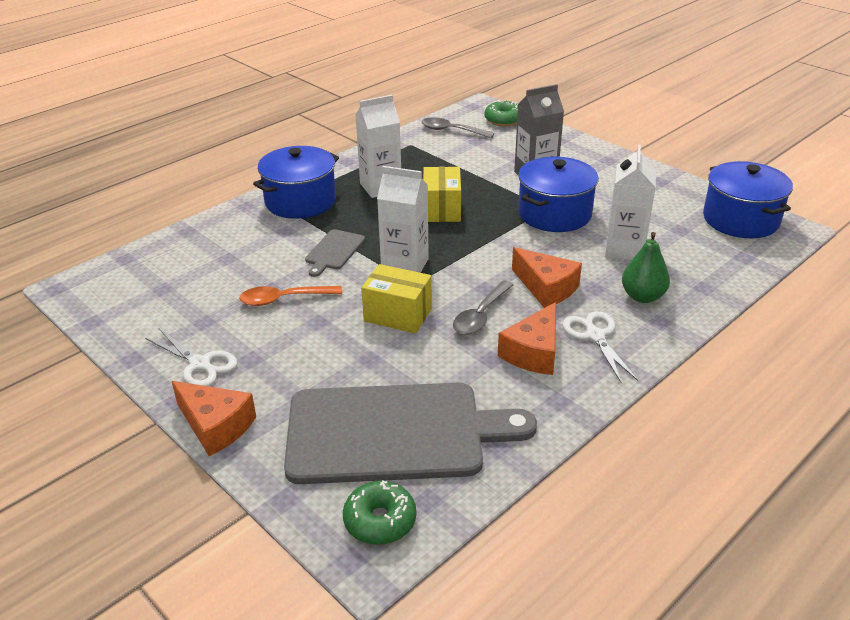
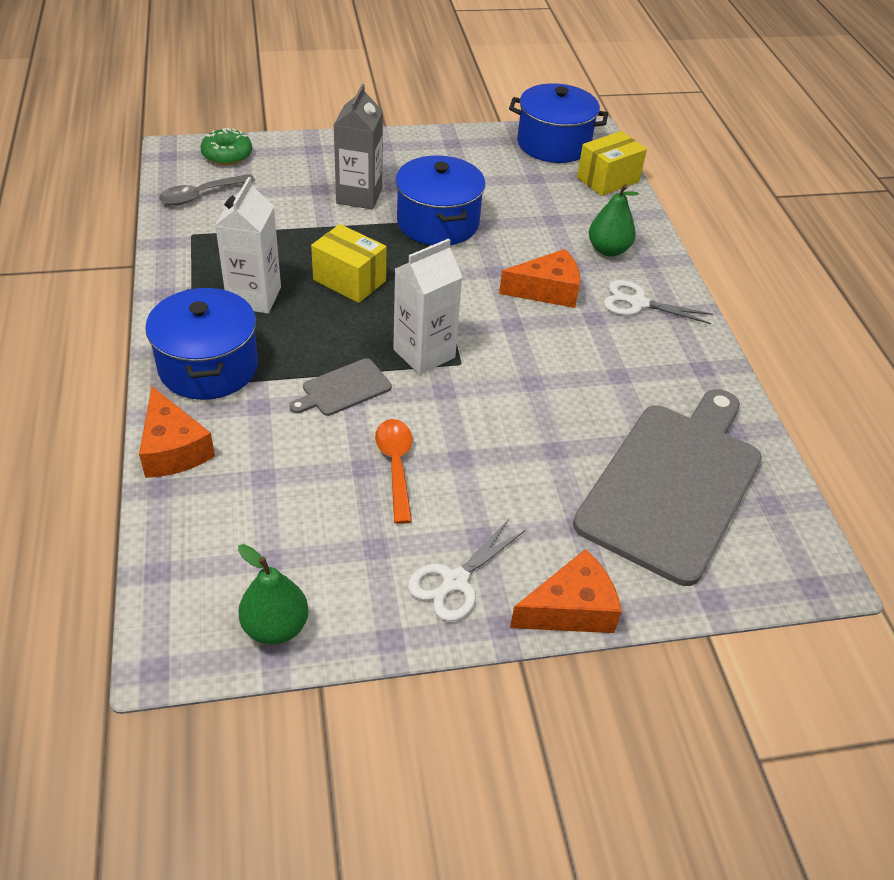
camera: 60 degrees left, 10 degrees up
white scissors [145,329,237,386] -> white scissors turned 150 degrees clockwise [408,519,526,621]
orange spoon [239,286,342,306] -> orange spoon turned 150 degrees clockwise [375,419,412,524]
grey cutting board [305,229,365,277] -> grey cutting board turned 90 degrees clockwise [290,358,392,416]
green donut [343,481,416,545] -> none
yellow box [361,264,432,334] -> yellow box moved to [577,131,647,196]
grey spoon [453,280,513,335] -> none
orange cheese [498,302,556,375] -> orange cheese moved to [139,386,215,478]
white carton [605,144,656,260] -> none
none -> green pear [238,544,309,645]

